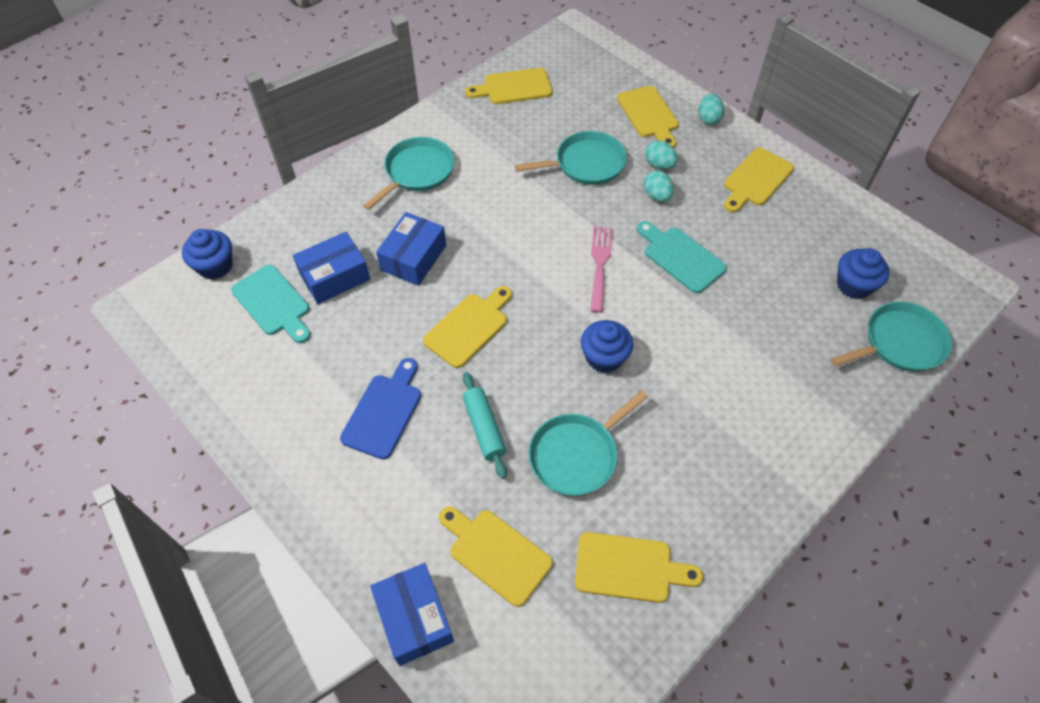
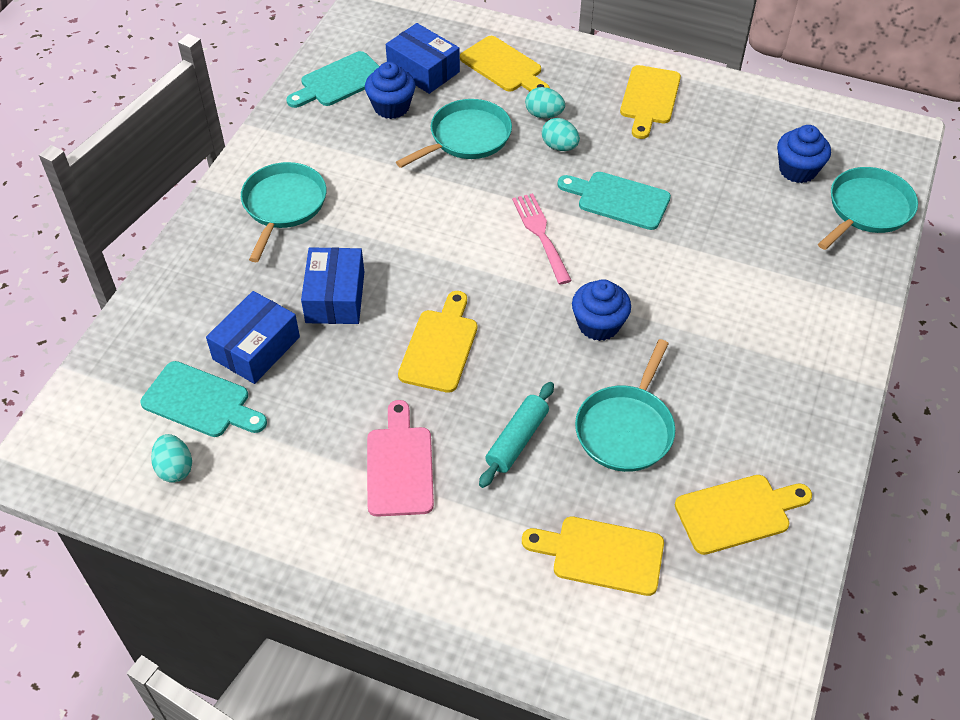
camera: 25 degrees left, 5 degrees down
blue cupcake [182,229,232,280] -> blue cupcake moved to [365,62,415,119]
blue cutting board [340,358,421,460] -> pink cutting board [367,400,434,517]
blue box [370,563,454,666] -> blue box moved to [386,23,460,94]
turquoise rolling pin [463,372,507,479] -> turquoise rolling pin turned 75 degrees clockwise [479,382,554,488]
yellow cutting board [465,68,552,104] -> turquoise cutting board [287,51,379,108]
turquoise egg [698,94,725,125] -> turquoise egg moved to [151,434,192,483]

